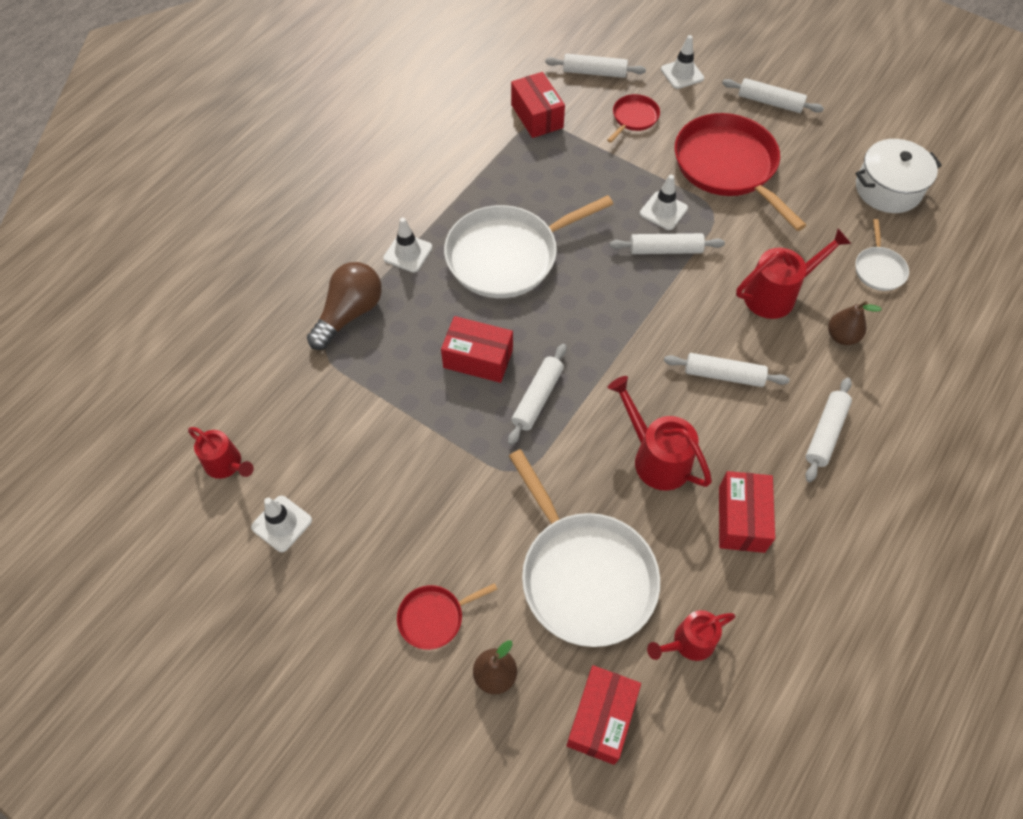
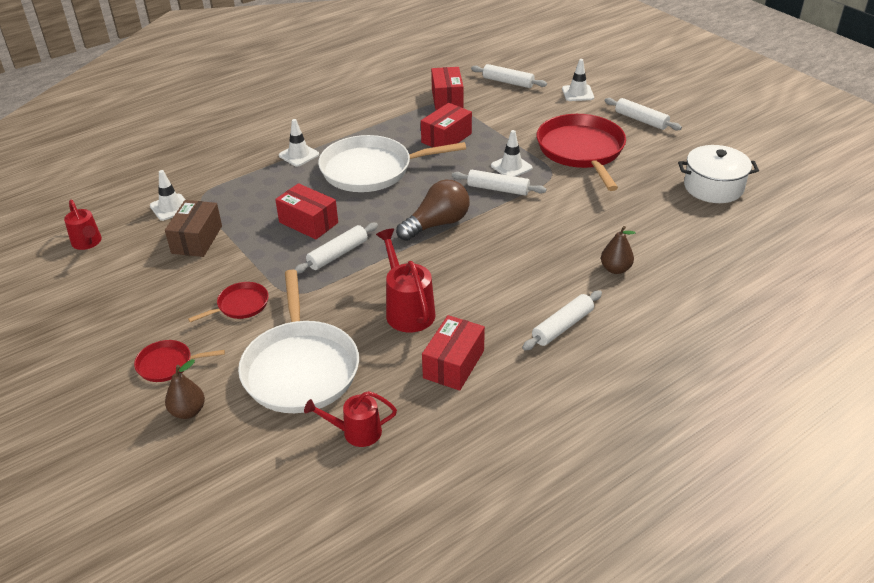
camera: 20 degrees right, 20 degrees down
white traffic cone [251,496,312,552] -> white traffic cone moved to [150,170,186,221]
brown light bulb [307,262,382,350] -> brown light bulb moved to [396,180,470,241]
red box [566,665,641,765] -> red box moved to [421,103,472,147]
red pan [607,94,660,143] -> red pan moved to [188,282,269,323]
white rolling pin [664,353,790,387] -> none
red watering can [736,228,851,319] -> none
white pan [855,219,909,291] -> none
none -> brown box [165,200,222,257]

